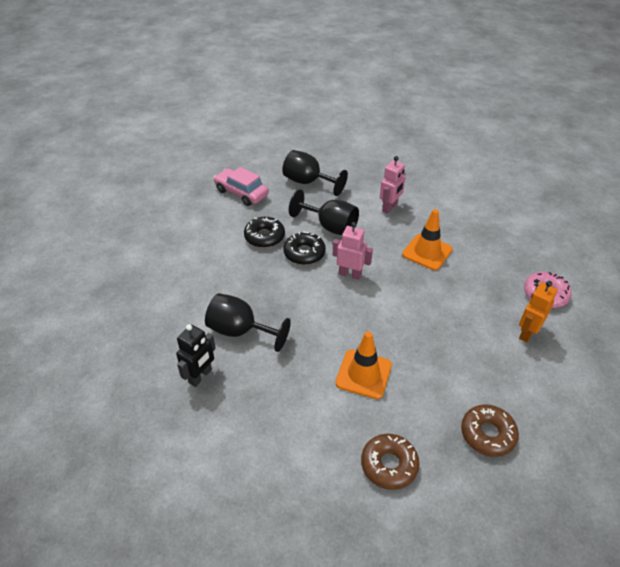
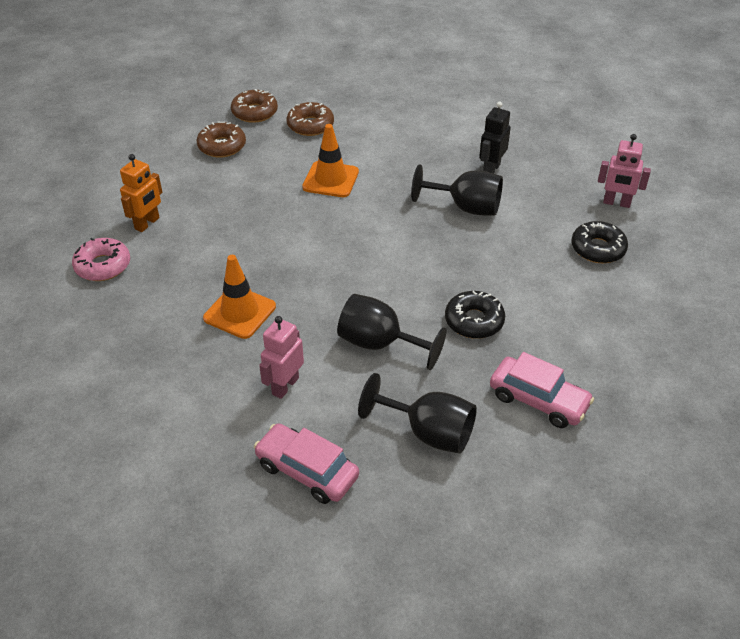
camera: 175 degrees right, 0 degrees up
black donut [283,231,326,265] -> black donut moved to [571,221,628,263]
pink robot [333,222,373,280] -> pink robot moved to [598,134,651,208]
none -> brown donut [231,89,278,123]
none -> pink car [254,423,359,504]

